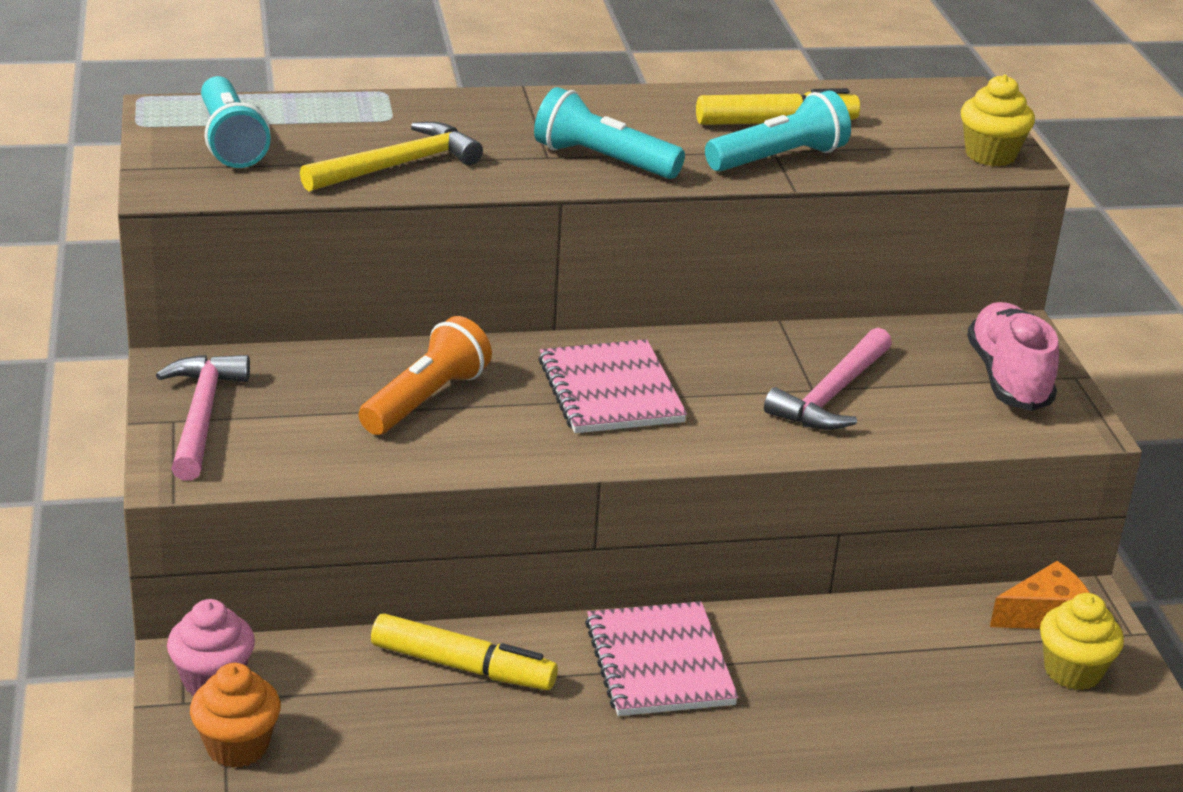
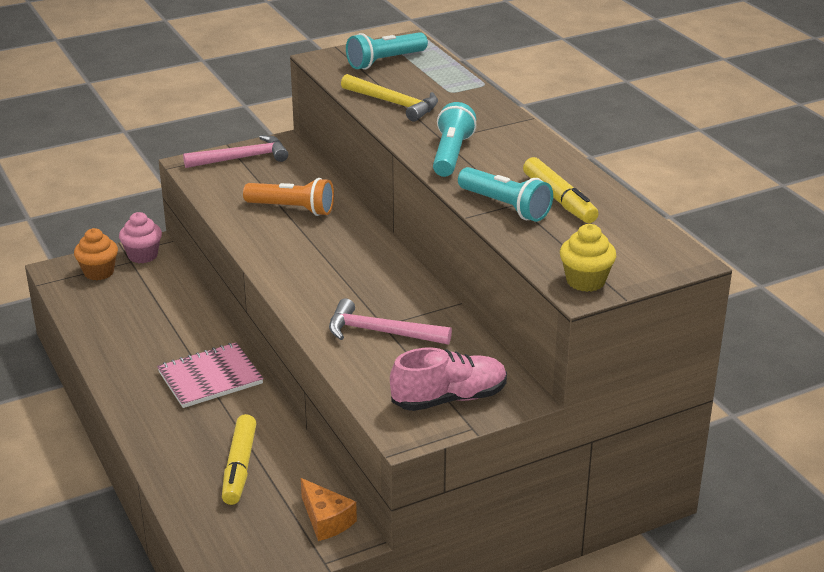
camera: 75 degrees right, 0 degrees up
yellow marker [371,613,558,690] -> yellow marker moved to [222,414,257,505]
pink notebook [538,339,687,433] -> none
yellow cupcake [1040,593,1124,690] -> none

